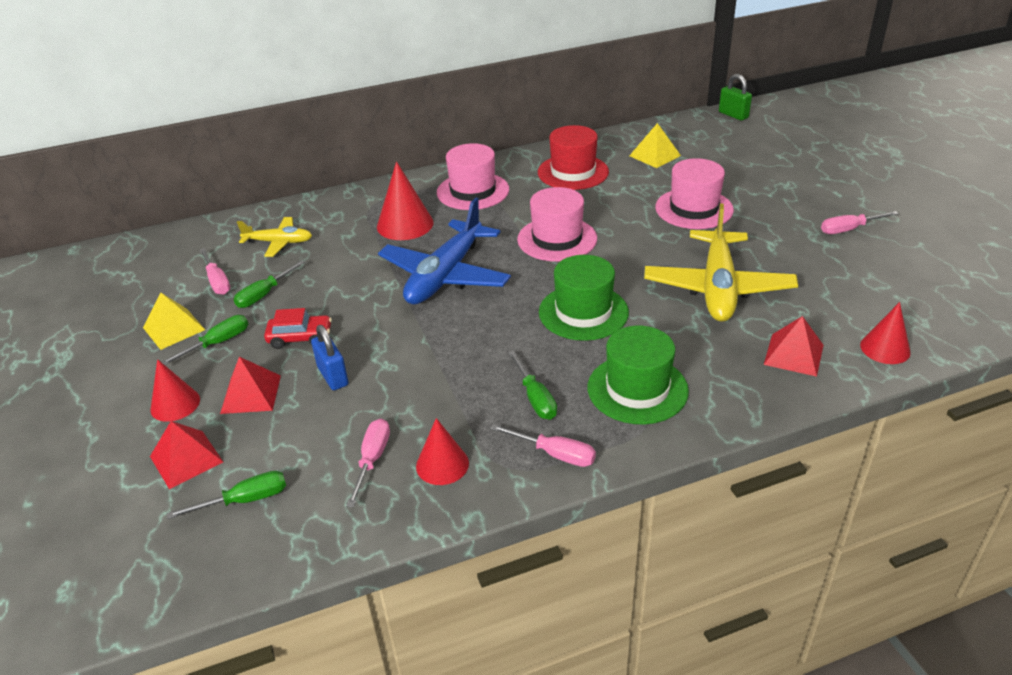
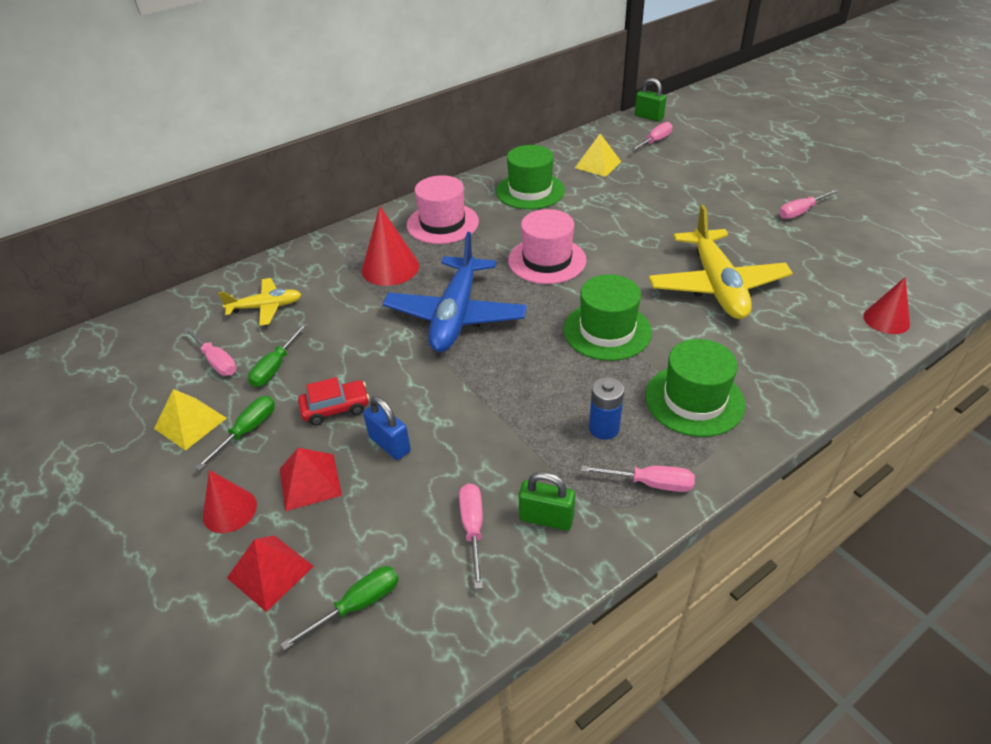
camera: 15 degrees left, 5 degrees up
red cone [416,418,469,485] -> green padlock [519,471,575,531]
green screwdriver [508,351,557,420] -> blue battery [589,377,624,440]
red hat [538,125,609,190] -> green hat [496,145,565,209]
pink hat [655,158,734,229] -> none
red pyramid [764,316,824,377] -> none
none -> pink screwdriver [631,122,672,152]

